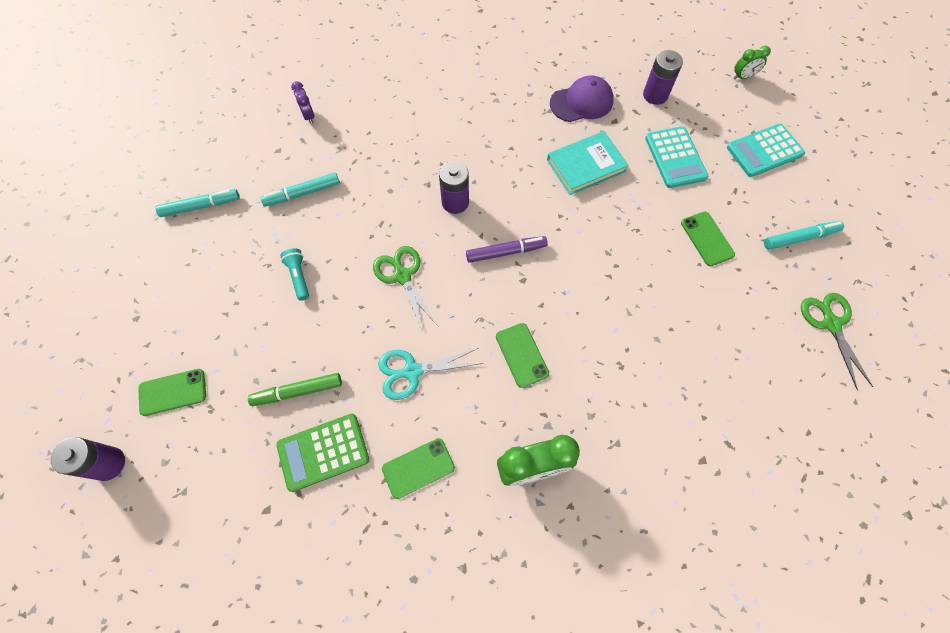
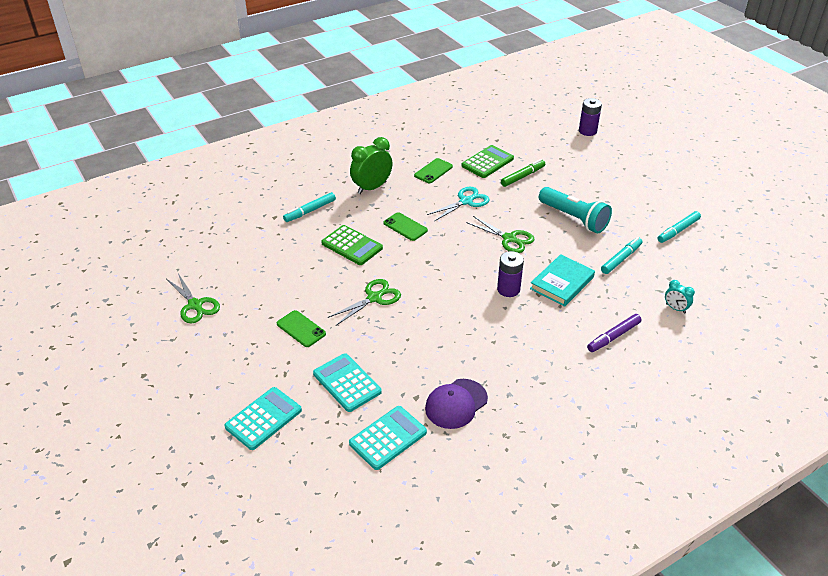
camera: 155 degrees right, 25 degrees down
green phone [138,369,206,416] -> none
turquoise flashlight [280,248,309,301] -> turquoise flashlight [539,187,612,233], size x2.03
purple clock [291,81,314,124] -> turquoise clock [665,280,695,314]
purple marker [466,236,548,263] -> purple marker moved to [587,314,642,352]
turquoise book [547,131,629,195] -> turquoise book moved to [530,254,595,307]
purple battery [643,50,683,105] -> turquoise calculator [349,406,427,470]
green clock [734,46,771,80] -> none
turquoise marker [764,221,844,250] -> turquoise marker moved to [283,192,336,222]
none -> green calculator [321,225,383,265]
none -> green scissors [328,279,401,325]

